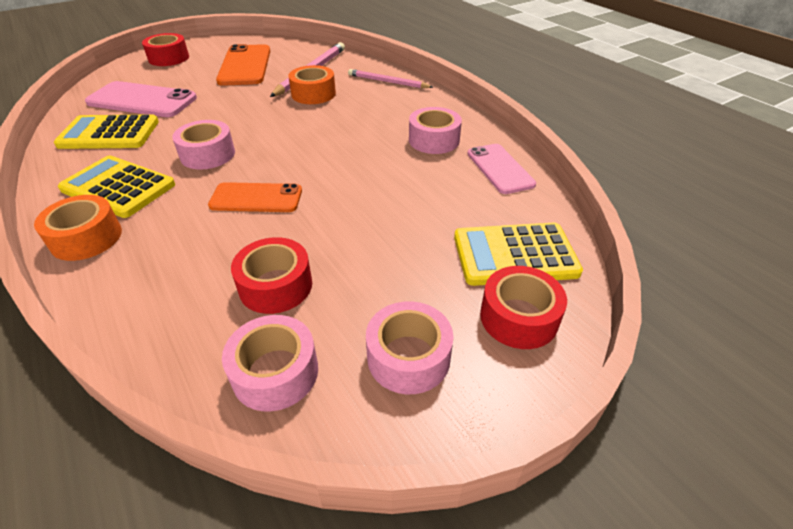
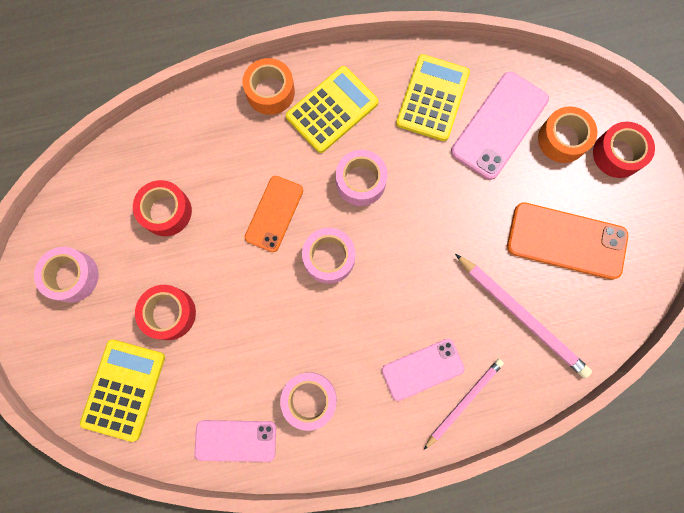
camera: 110 degrees right, 35 degrees up
pink tape [222,315,318,411] -> pink tape moved to [302,228,355,284]
orange tape [288,65,336,104] -> orange tape moved to [538,106,597,163]
red tape [480,266,567,349] -> red tape moved to [135,285,196,340]
none -> pink phone [382,339,465,401]

